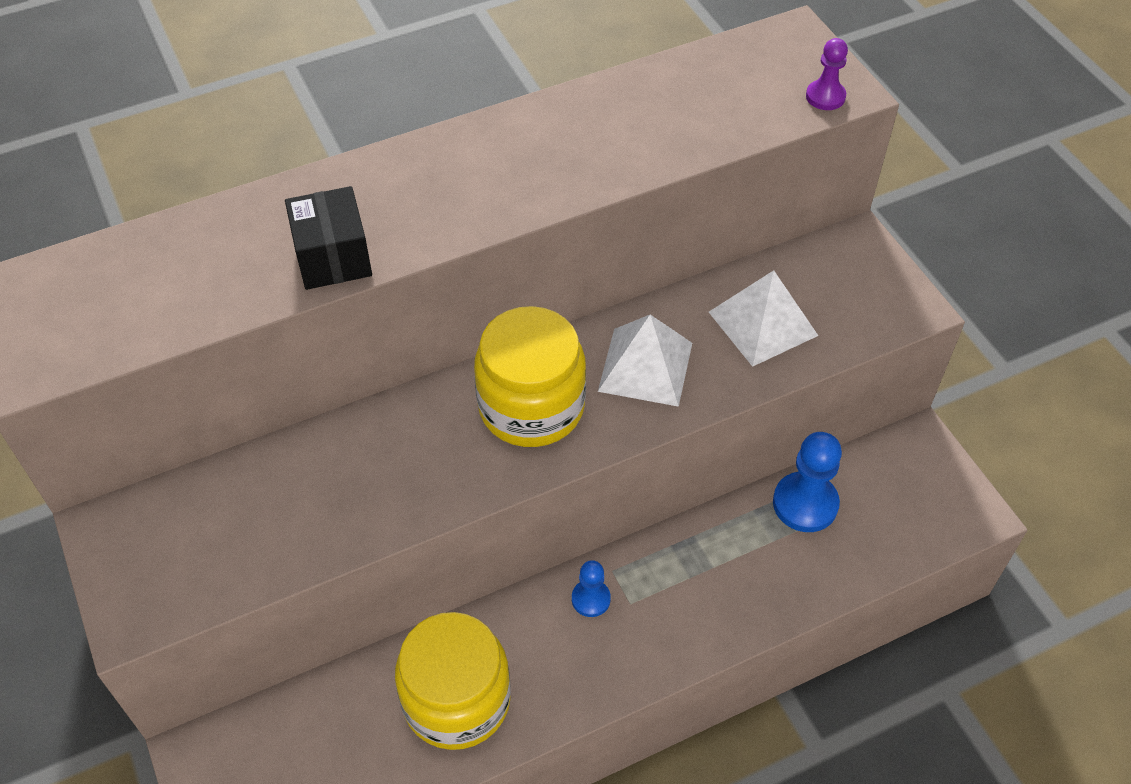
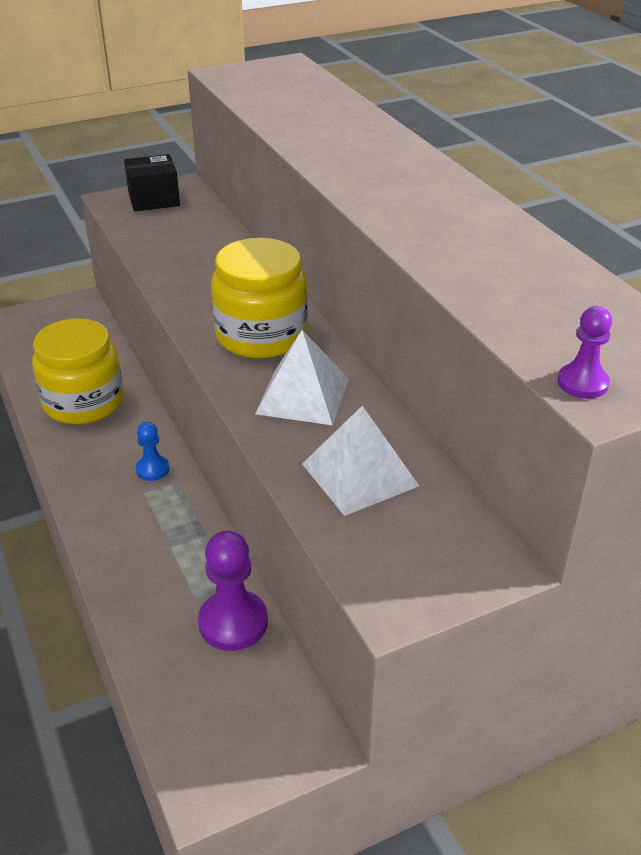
camera: 90 degrees right, 15 degrees down
black box [285,186,372,290] -> black box moved to [124,154,180,212]
blue pawn [773,432,842,532] -> purple pawn [198,531,268,651]

